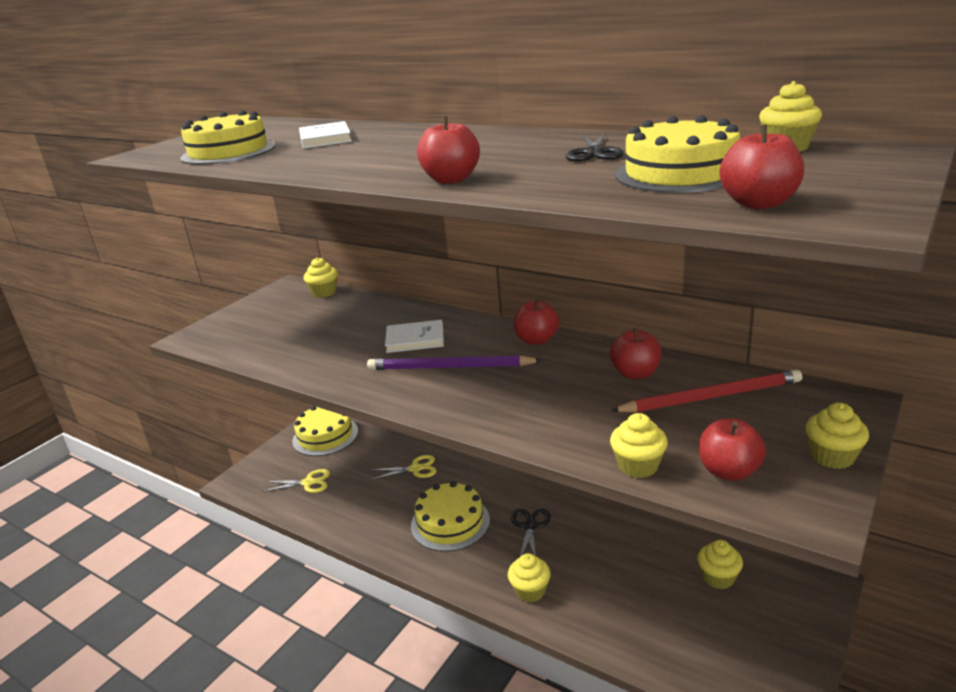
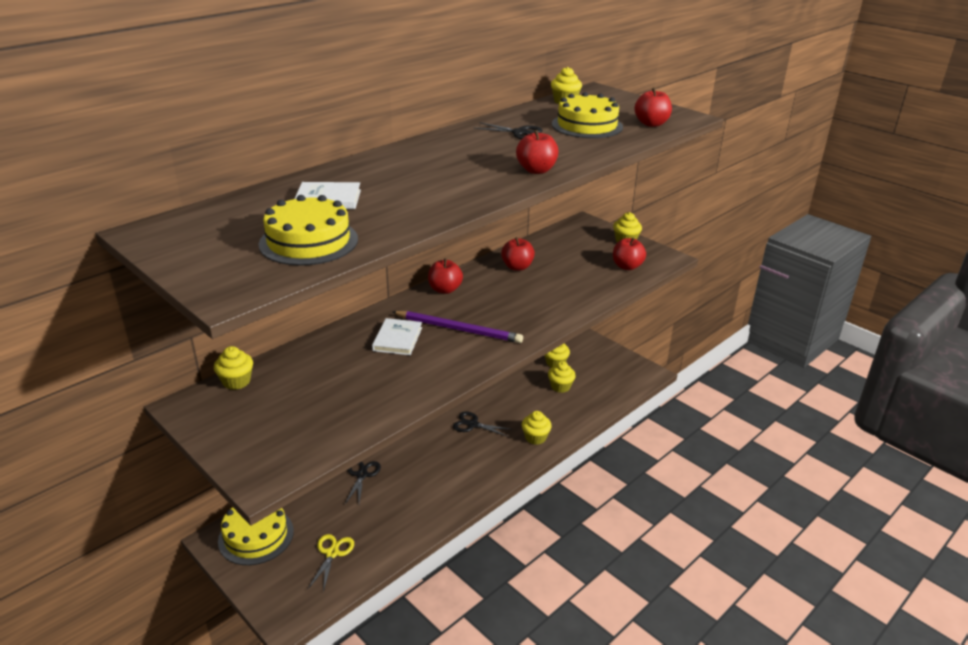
camera: 80 degrees left, 5 degrees up
purple pencil [367,355,543,370] -> purple pencil turned 90 degrees counterclockwise [392,311,523,343]
yellow scissors [370,455,436,480] -> black scissors [345,461,381,504]
yellow cake [411,481,490,552] -> none
yellow cupcake [610,413,668,478] -> yellow cupcake moved to [548,361,576,393]
red pencil [611,370,802,413] -> none

